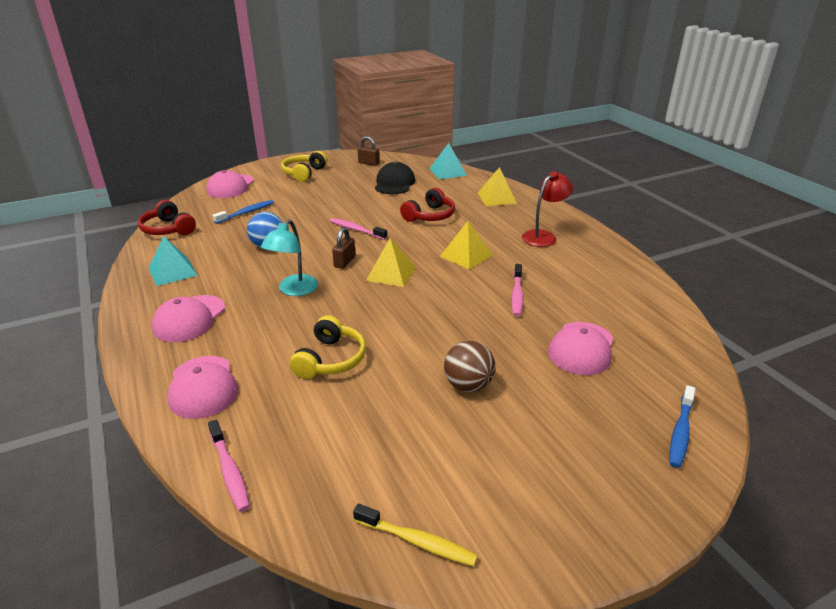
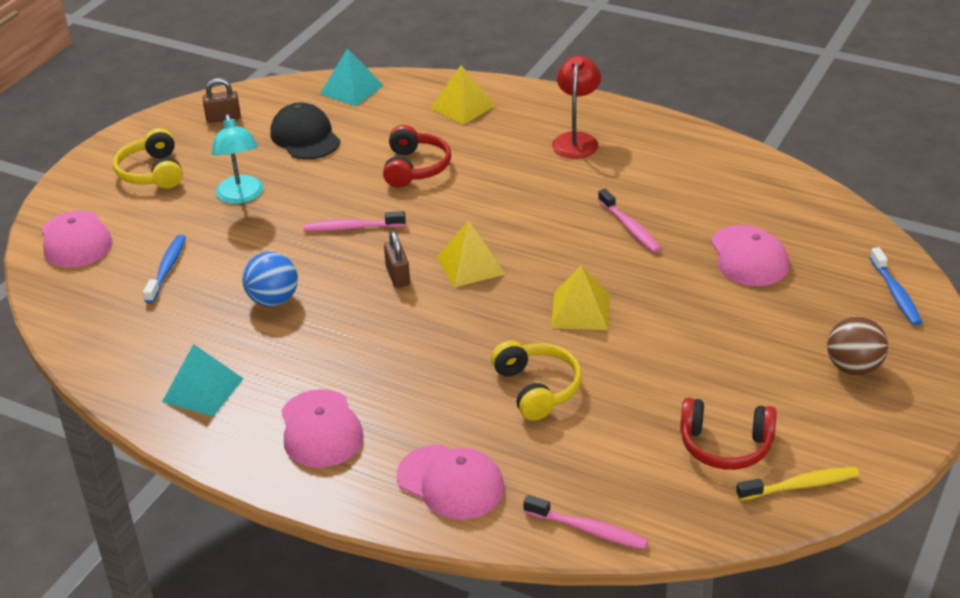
camera: 35 degrees left, 5 degrees up
red headphones [138,200,196,235] -> red headphones moved to [680,398,777,470]
turquoise lamp [261,219,318,296] -> turquoise lamp moved to [212,114,263,204]
yellow pyramid [440,221,493,270] -> yellow pyramid moved to [551,265,610,330]
brown ball [444,341,495,392] -> brown ball moved to [827,316,888,376]

